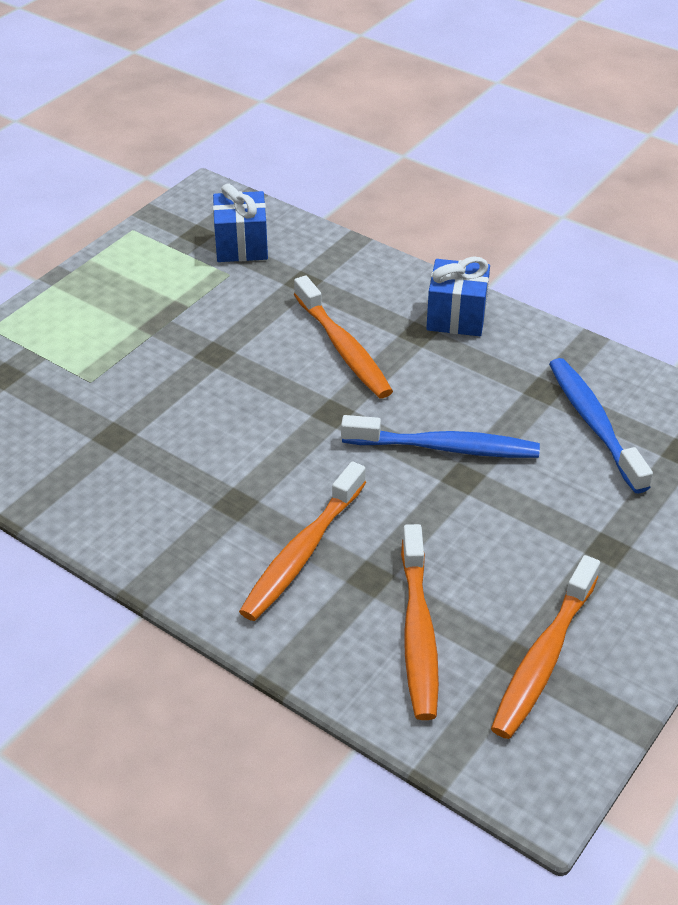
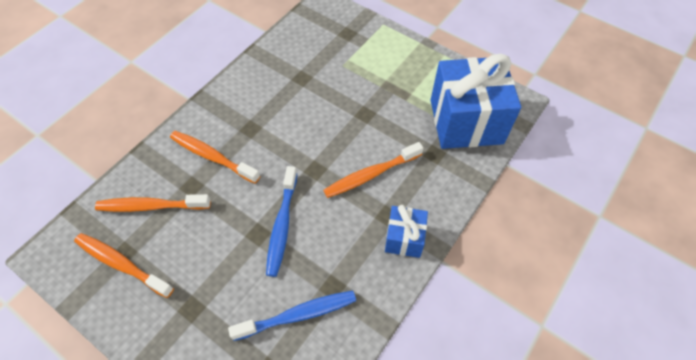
camera: 90 degrees right, 15 degrees up
blue gift [213,183,268,262] -> blue gift [431,54,521,149], size x2.01

